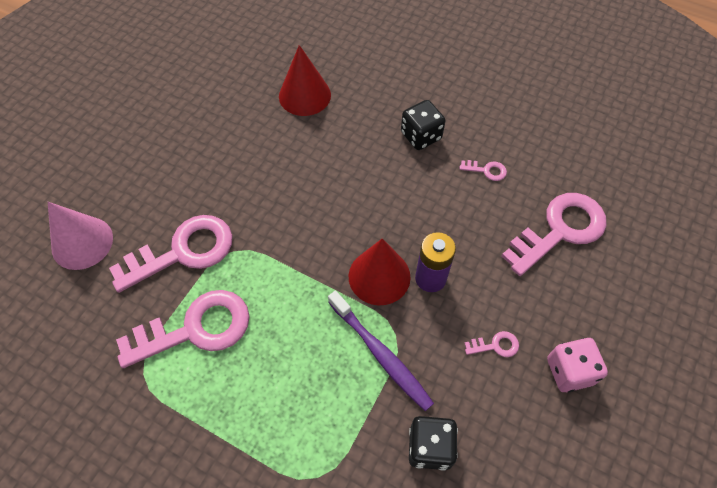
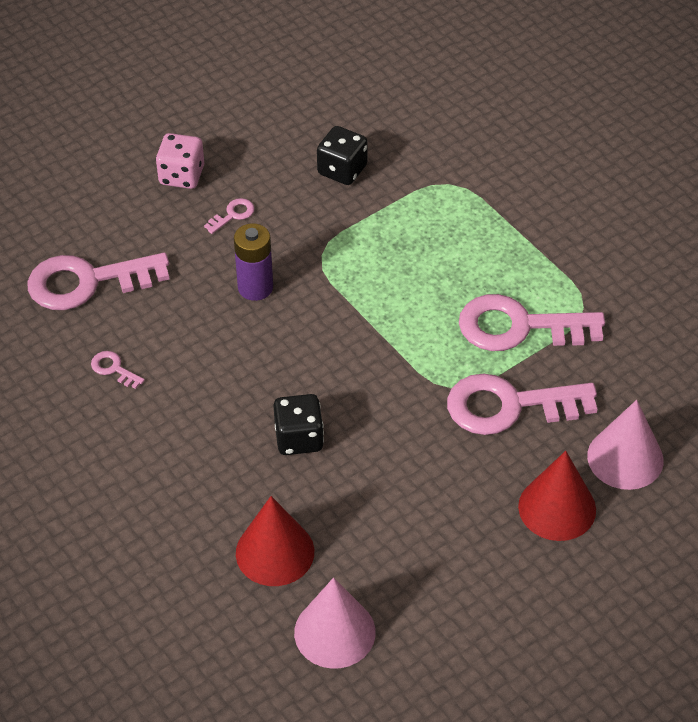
camera: 155 degrees left, 10 degrees down
purple toothbrush [328,291,434,411] -> none
red cone [348,238,411,305] -> red cone moved to [518,451,596,541]
black dice [401,100,446,150] -> black dice moved to [273,394,324,455]
pink key [464,331,519,357] -> pink key turned 120 degrees clockwise [204,198,255,234]
none -> pink cone [294,578,376,668]

